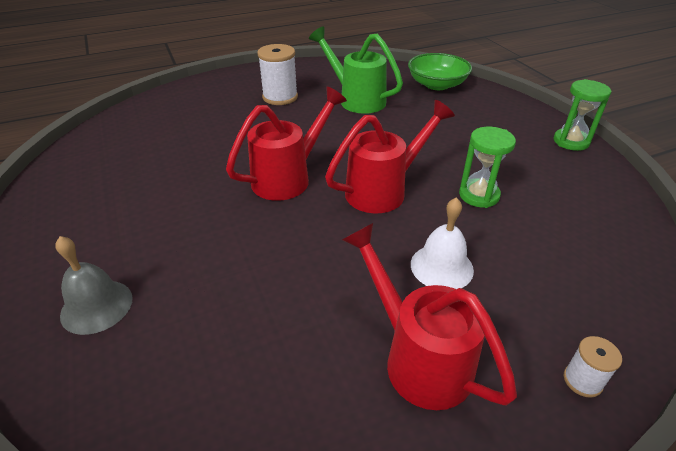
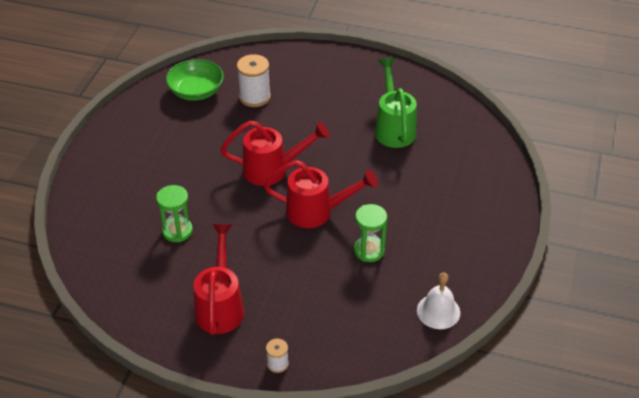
camera: 40 degrees right, 5 degrees up
grey bell [55,236,133,335] -> none
white spool [257,44,298,105] -> white spool moved to [237,54,271,107]
green bowl [408,53,472,90] -> green bowl moved to [166,59,224,101]
white bell [411,197,474,289] -> white bell moved to [417,272,460,329]
green hourglass [554,79,612,151] -> green hourglass moved to [156,185,193,242]

